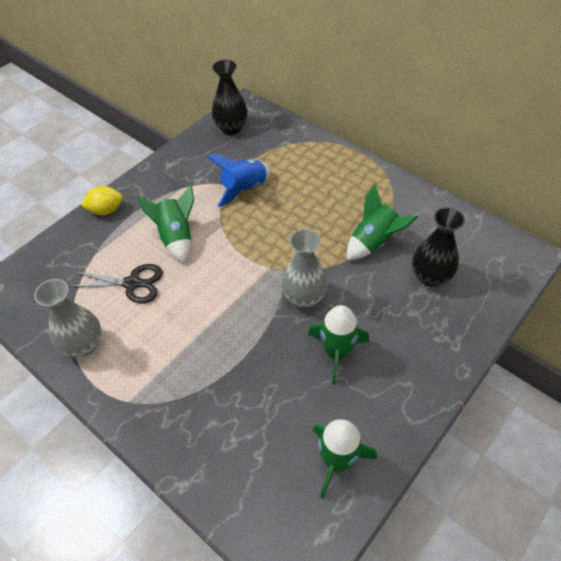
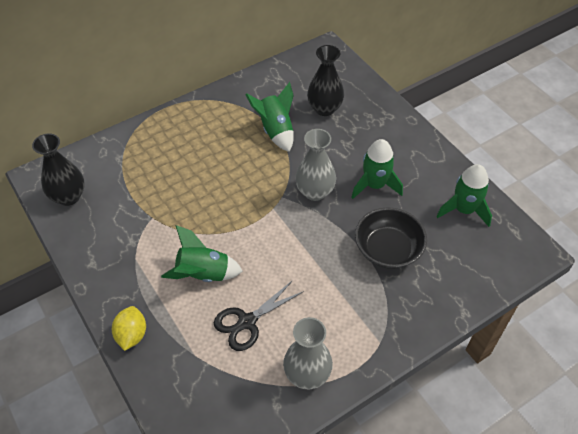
camera: 75 degrees left, 0 degrees up
black scissors [69,264,163,303] -> black scissors turned 150 degrees counterclockwise [214,280,304,351]
blue rocket [207,155,271,207] -> none
none -> black bowl [355,207,427,269]

